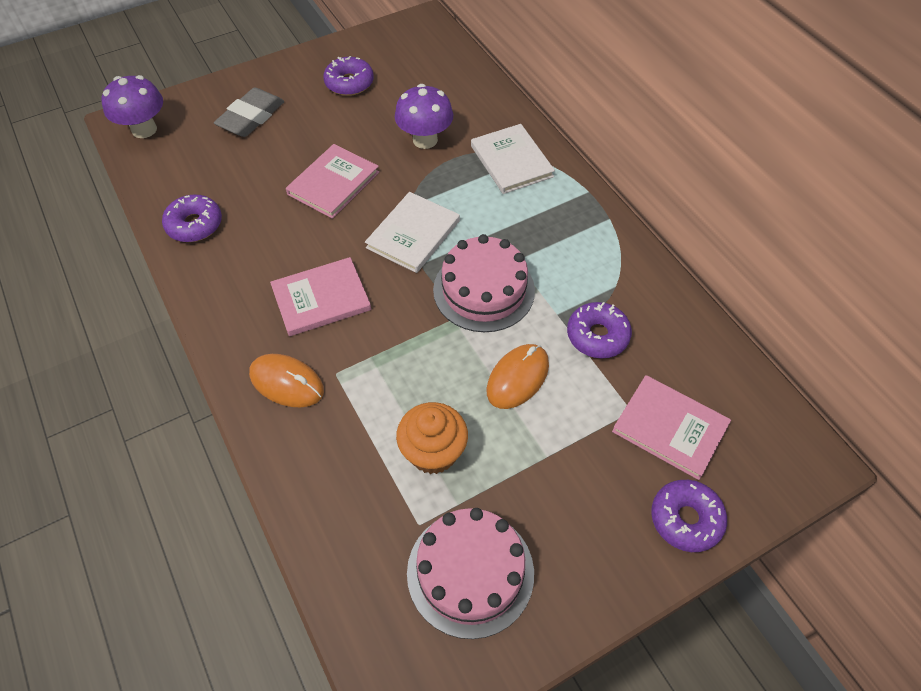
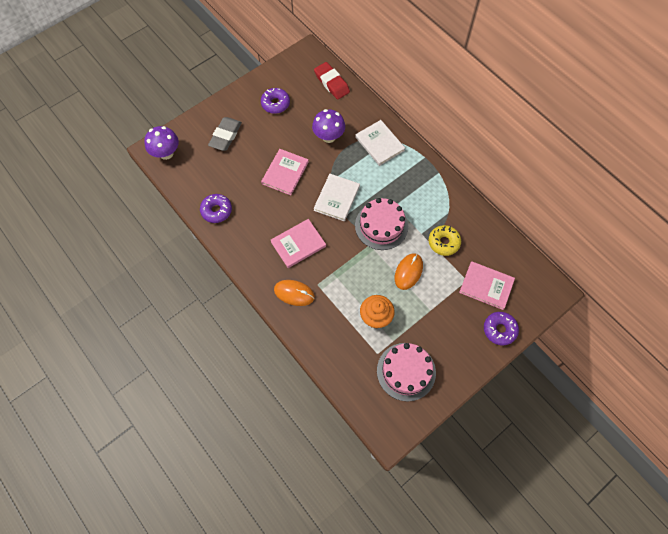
camera: 10 degrees left, 10 degrees up
purple donut [567,302,632,358] -> yellow donut [429,225,461,256]
none -> red eraser [314,62,350,100]

